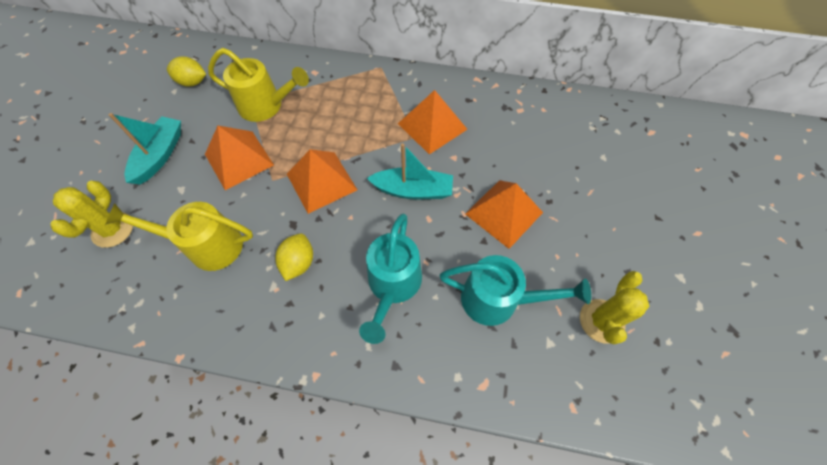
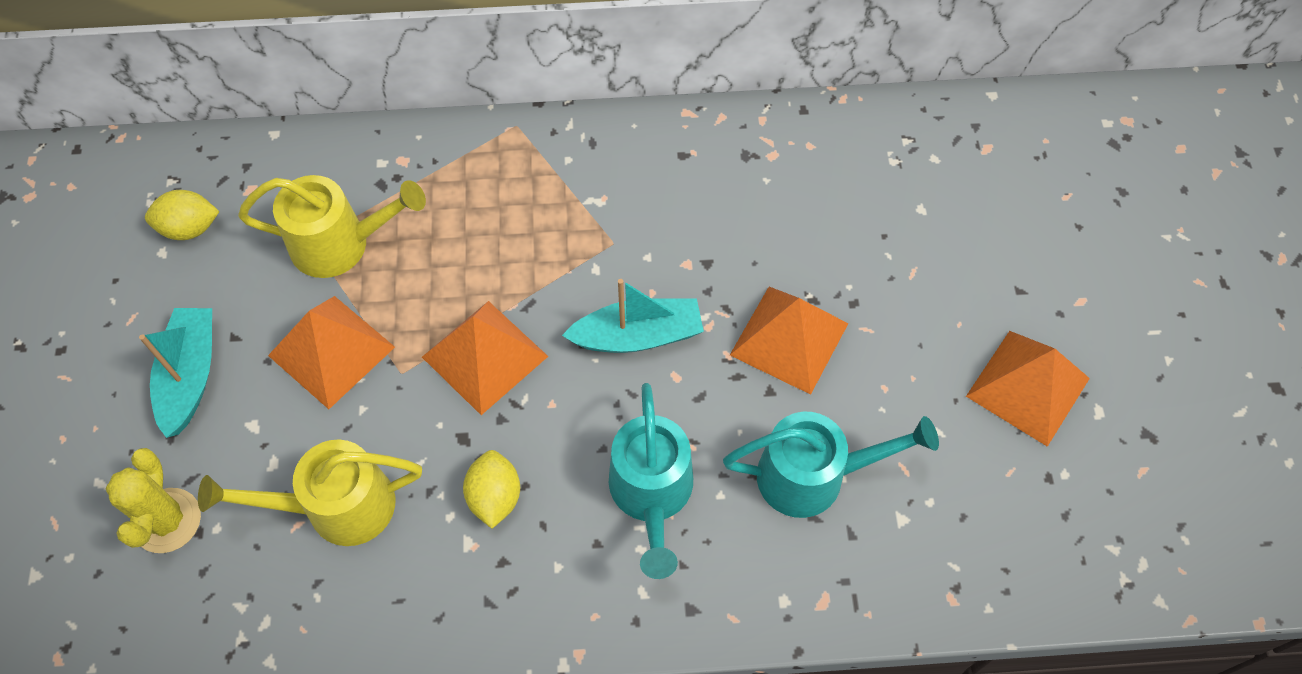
camera: 15 degrees left, 0 degrees up
orange pyramid [398,90,467,155] -> orange pyramid moved to [966,331,1090,447]
yellow cactus [580,271,650,345] -> none

